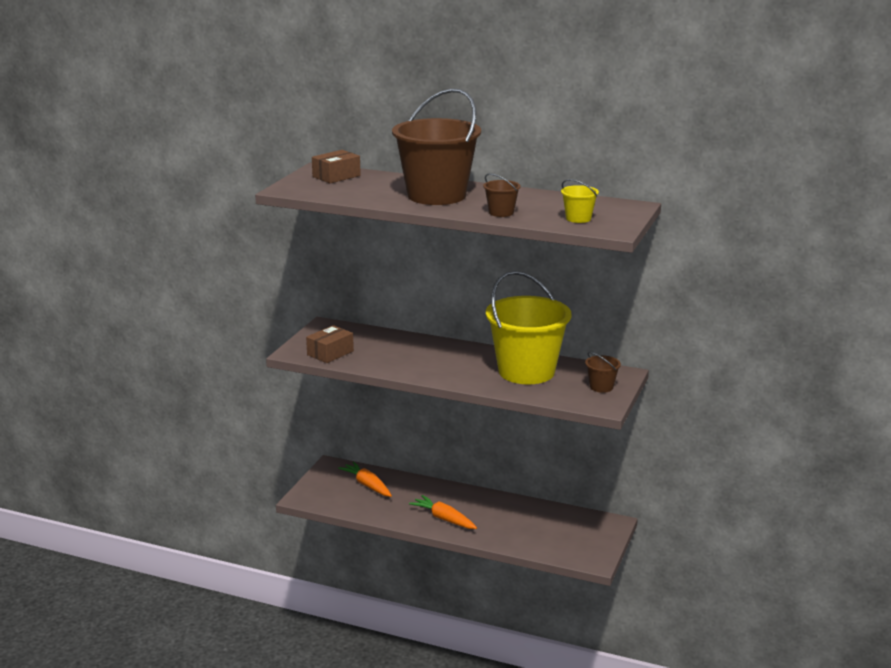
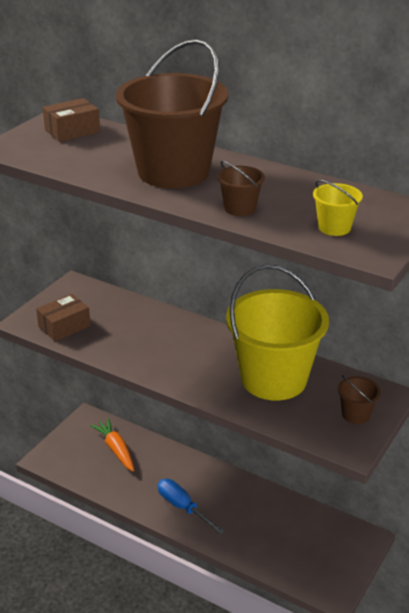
camera: 10 degrees right, 10 degrees up
orange carrot [409,495,477,529] -> blue screwdriver [158,479,225,535]

